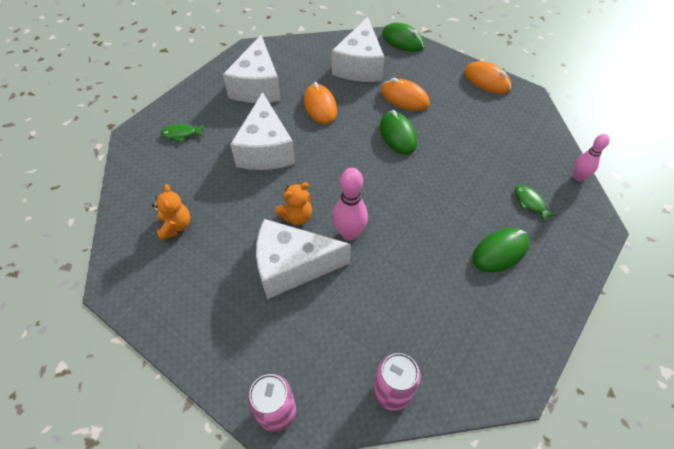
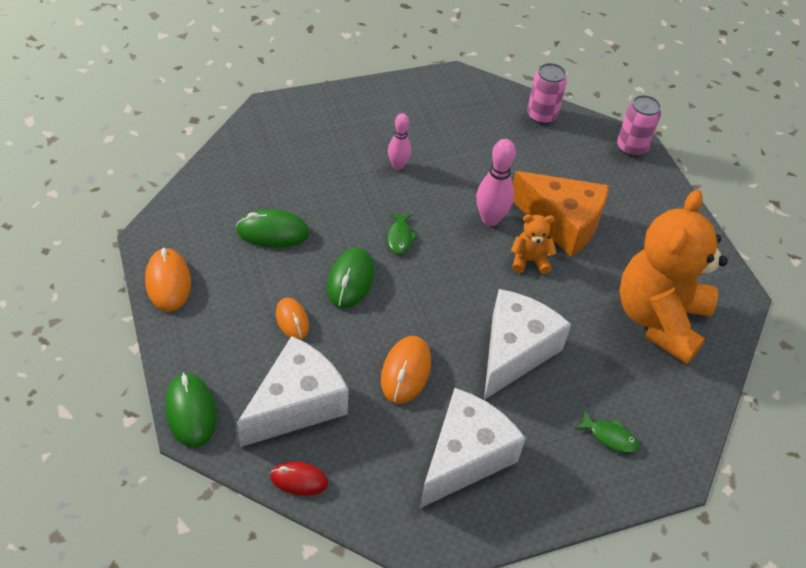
camera: 150 degrees left, 5 degrees down
orange teddy bear [152,184,190,240] -> orange teddy bear [619,190,728,364], size x2.40
white cheese [256,219,351,299] -> orange cheese [513,171,609,256]
orange mouse [381,78,430,111] -> orange mouse [276,297,309,340], size x0.66
green mouse [472,228,530,272] -> green mouse moved to [236,209,310,248]
green fish [515,185,558,223] -> green fish moved to [387,212,418,254]
pink bowling pin [573,134,610,181] -> pink bowling pin moved to [388,113,411,170]
none -> red mouse [270,461,328,496]

